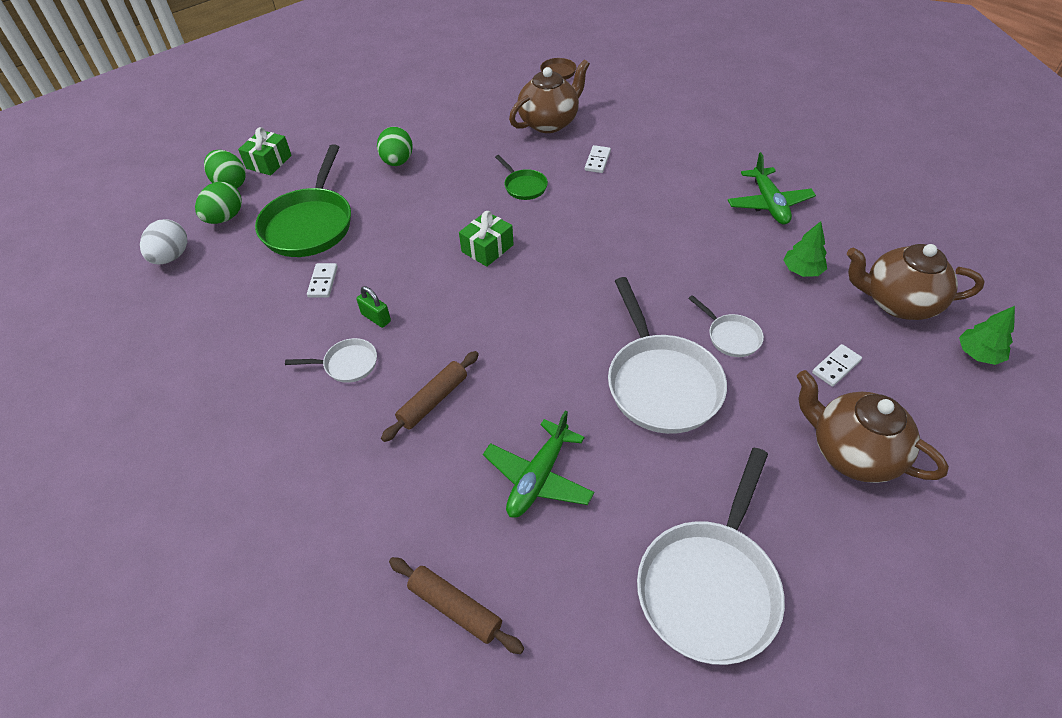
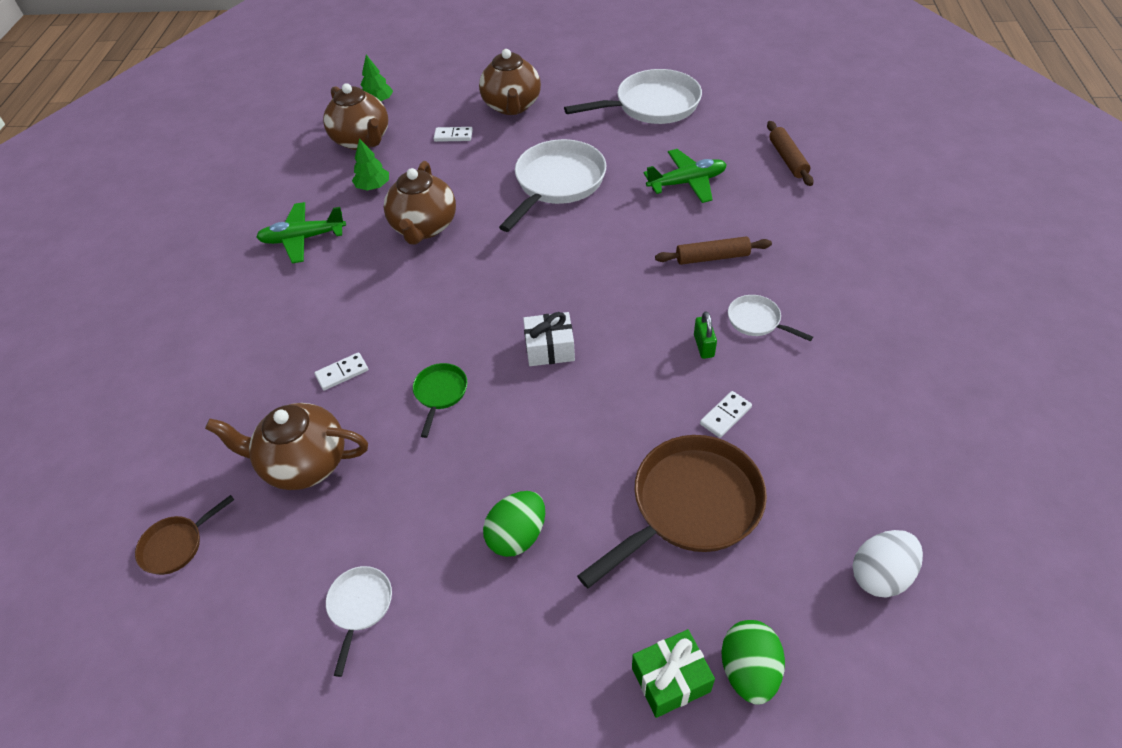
camera: 135 degrees left, 0 degrees up
green egg [195,182,242,224] -> none
green pan [255,144,351,257] -> brown pan [577,435,767,588]
green gift [459,211,514,267] -> white gift [523,312,575,366]
white pan [688,295,764,357] -> white pan moved to [326,566,392,677]
green plane [728,152,816,224] -> green plane turned 135 degrees counterclockwise [256,202,346,263]
none -> brown teapot [384,161,456,244]

